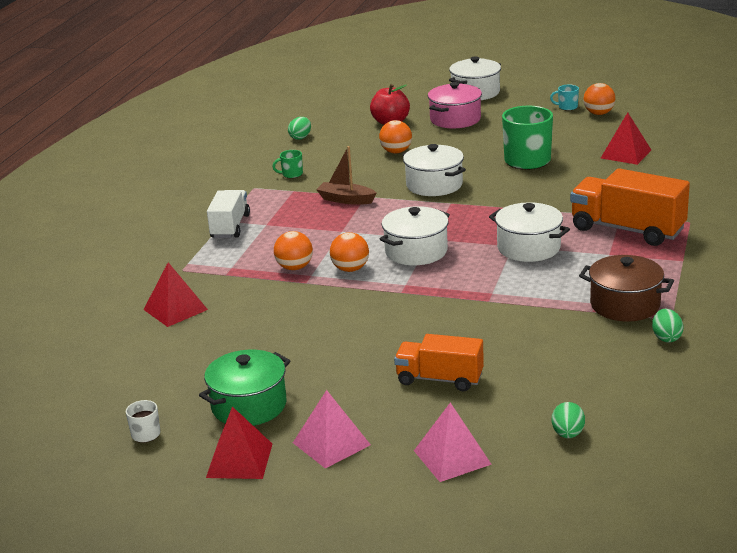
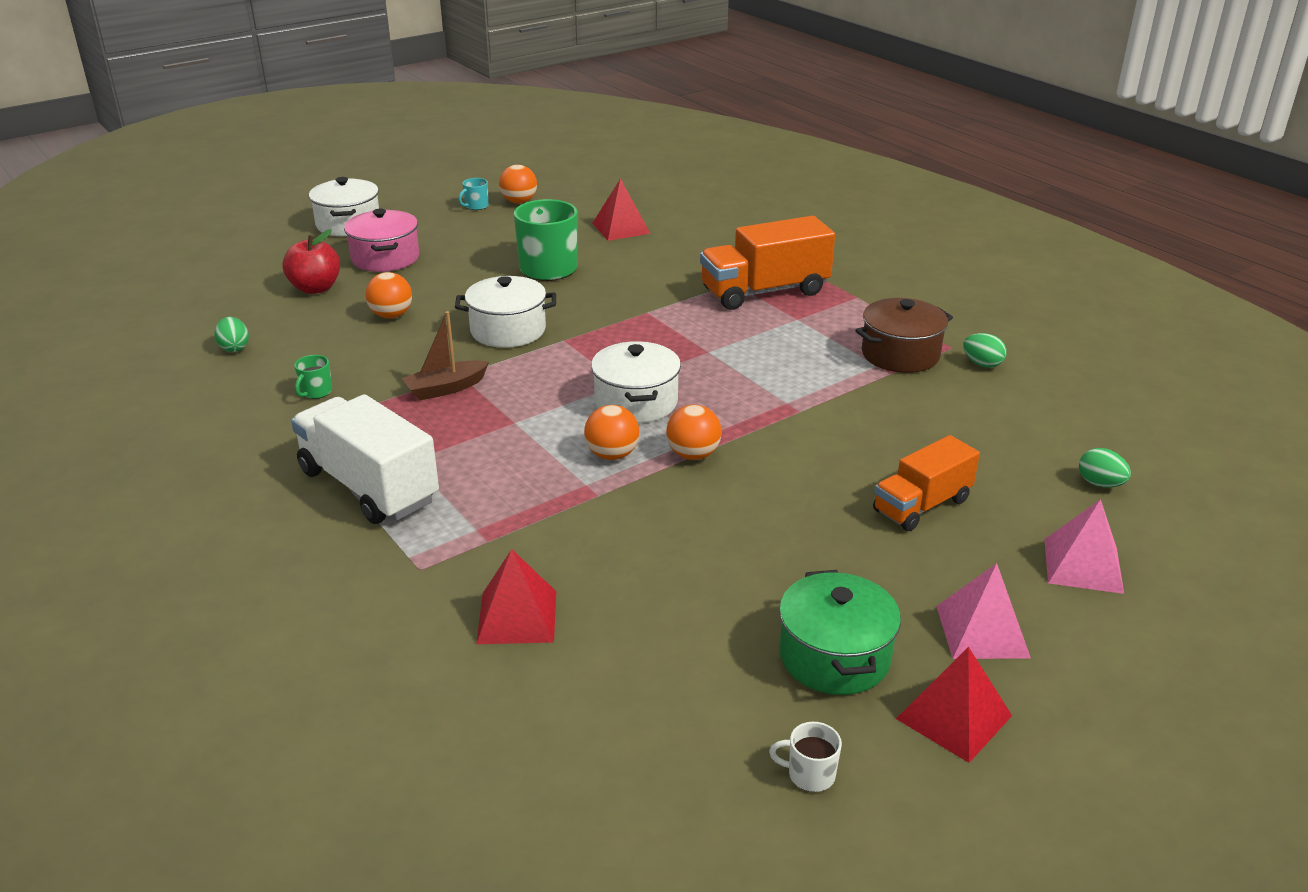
camera: 55 degrees left, 5 degrees up
white truck [207,190,250,238] -> white truck [291,394,439,524], size x1.55
orange ball [274,231,313,270] -> orange ball moved to [666,405,722,460]
white pot [489,202,570,262] -> none

